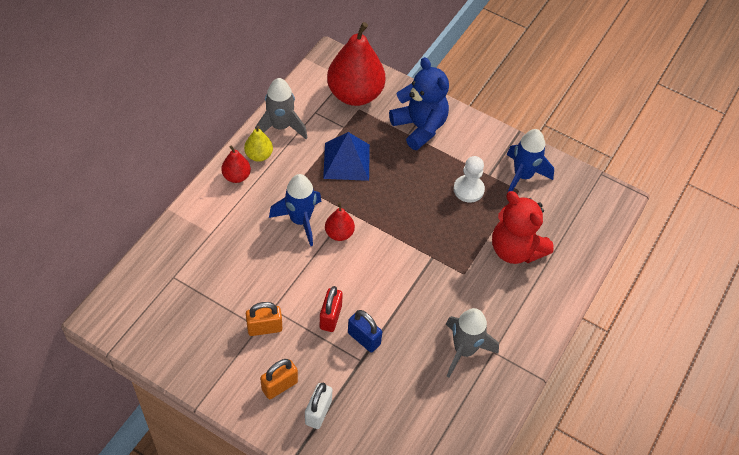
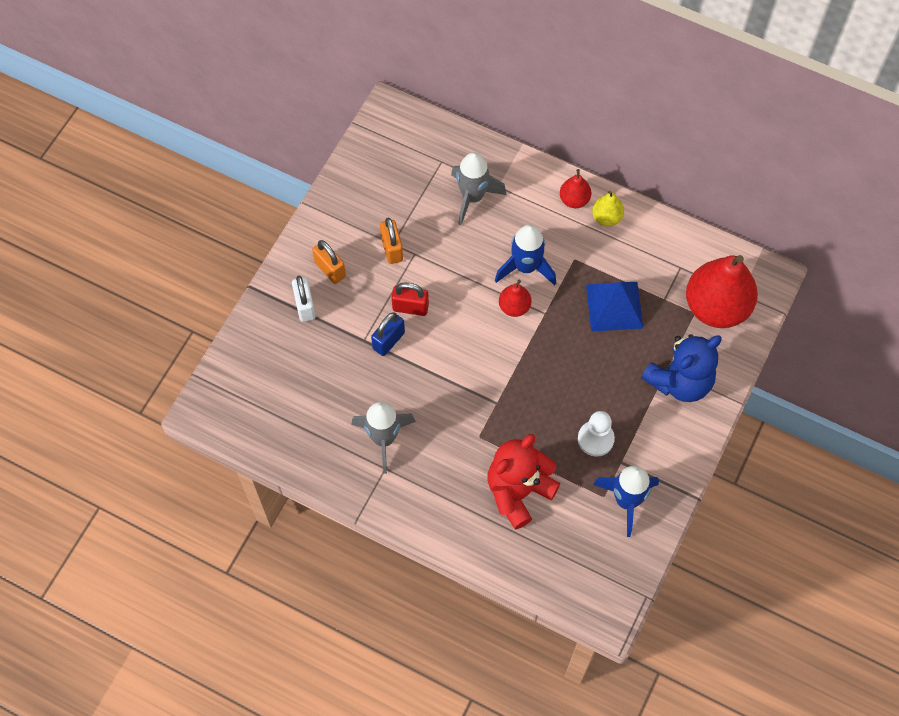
camera: 90 degrees right, 10 degrees up
grey rocket [255,78,308,139] -> grey rocket moved to [451,152,506,225]
white padlock [305,382,332,429] -> white padlock turned 60 degrees clockwise [292,275,316,322]

